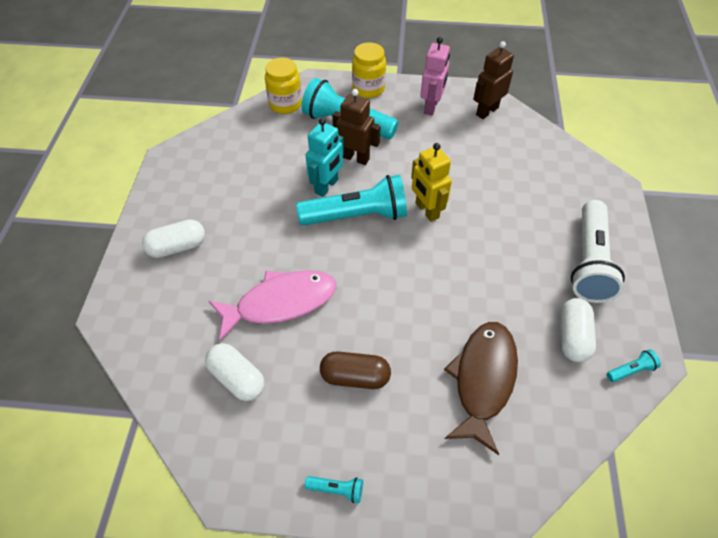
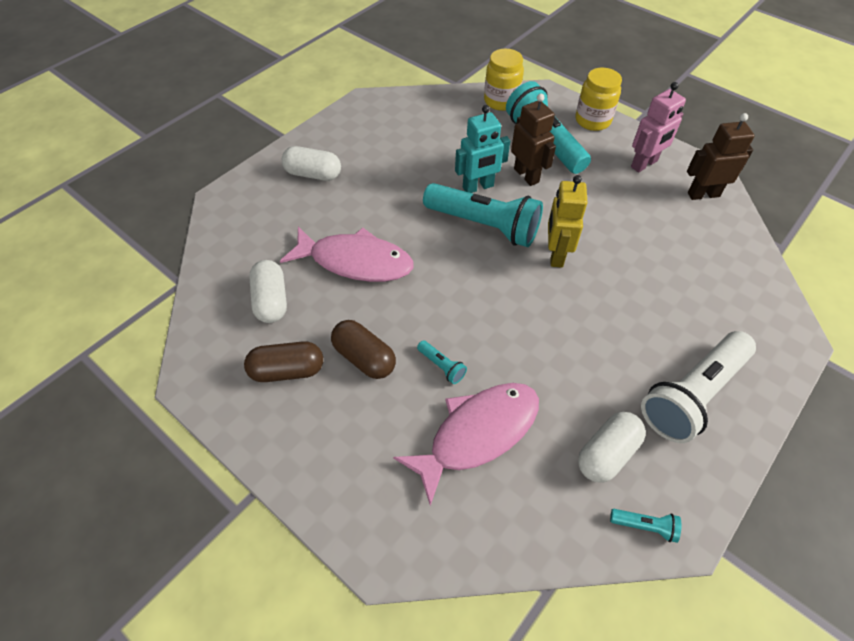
camera: 35 degrees right, 0 degrees up
turquoise flashlight [305,476,363,503] -> turquoise flashlight moved to [417,340,467,384]
brown fish [444,322,518,455] -> pink fish [393,383,539,506]
none -> brown capsule [244,341,323,382]

